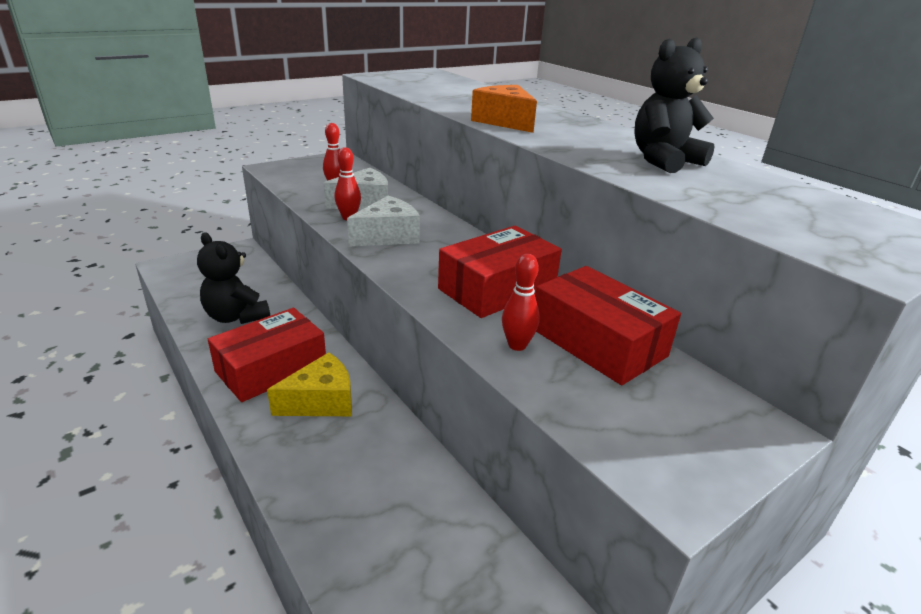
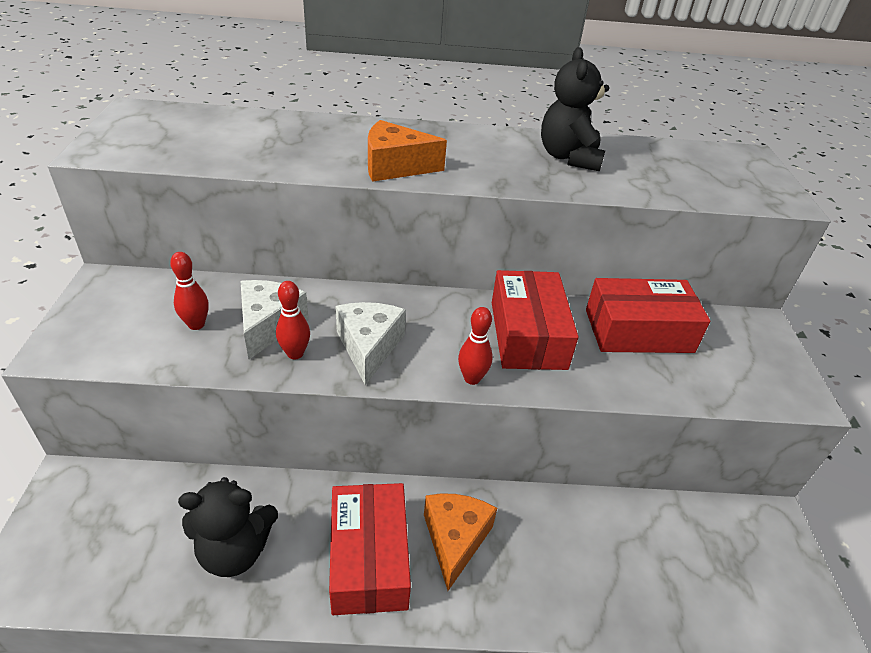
camera: 55 degrees left, 10 degrees up
yellow cheese [267,352,352,416] -> orange cheese [424,493,497,591]
red bowling pin [502,254,540,351] -> red bowling pin moved to [458,307,493,385]

